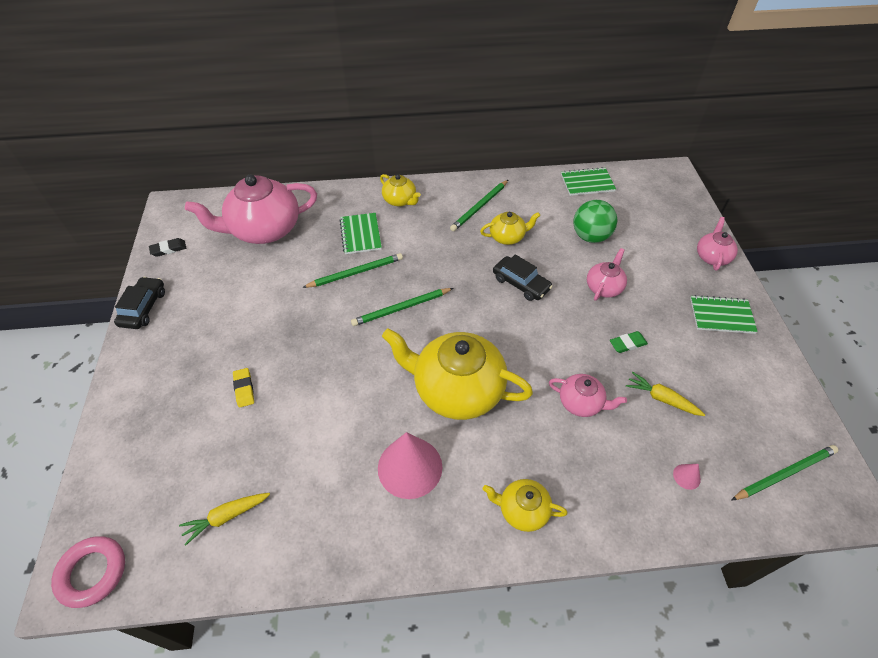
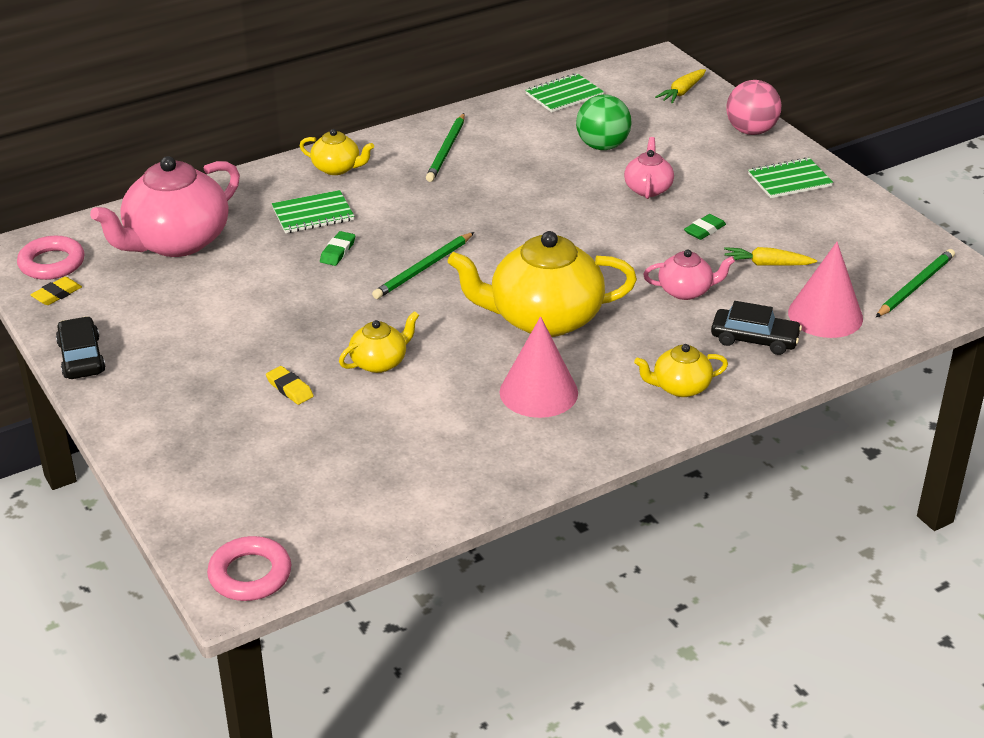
camera: 25 degrees left, 15 degrees down
black eraser [149,238,186,257] -> yellow eraser [30,277,82,305]
yellow carrot [179,493,270,546] -> yellow carrot moved to [655,69,706,104]
green pencil [302,253,403,288] -> green eraser [320,231,355,266]
green notebook [339,213,382,254] -> green notebook turned 75 degrees counterclockwise [272,190,354,233]
yellow teapot [480,212,540,245] -> yellow teapot moved to [339,311,419,373]
black car [493,254,553,301] -> black car moved to [711,301,802,355]
pink cone [673,464,701,490] -> pink cone [788,242,863,338], size x2.45
pink teapot [697,217,738,271] -> pink ball [726,80,781,135]
none -> pink ring [17,236,85,280]

